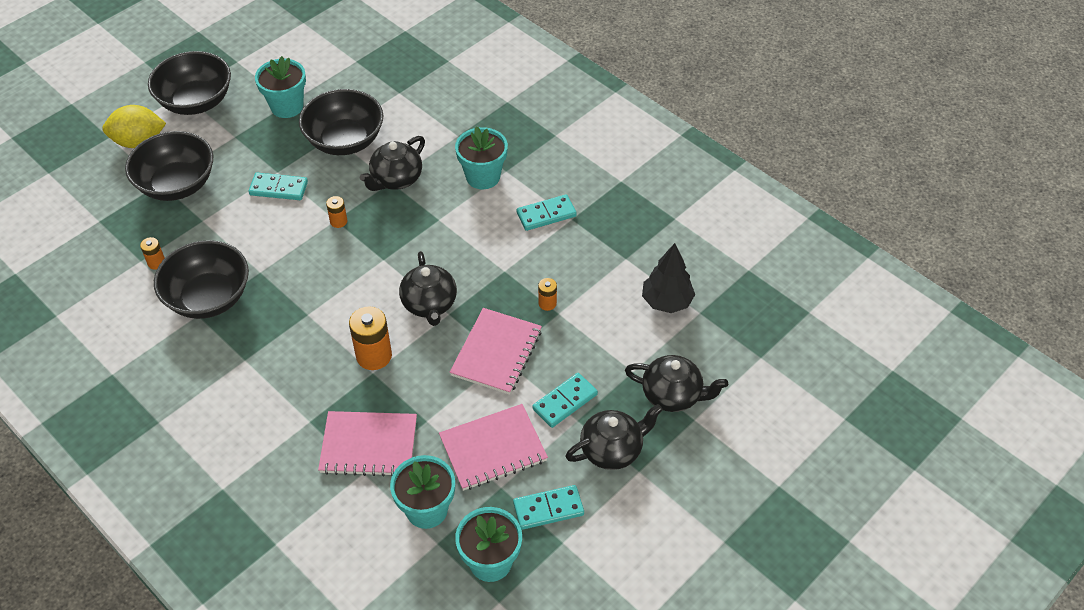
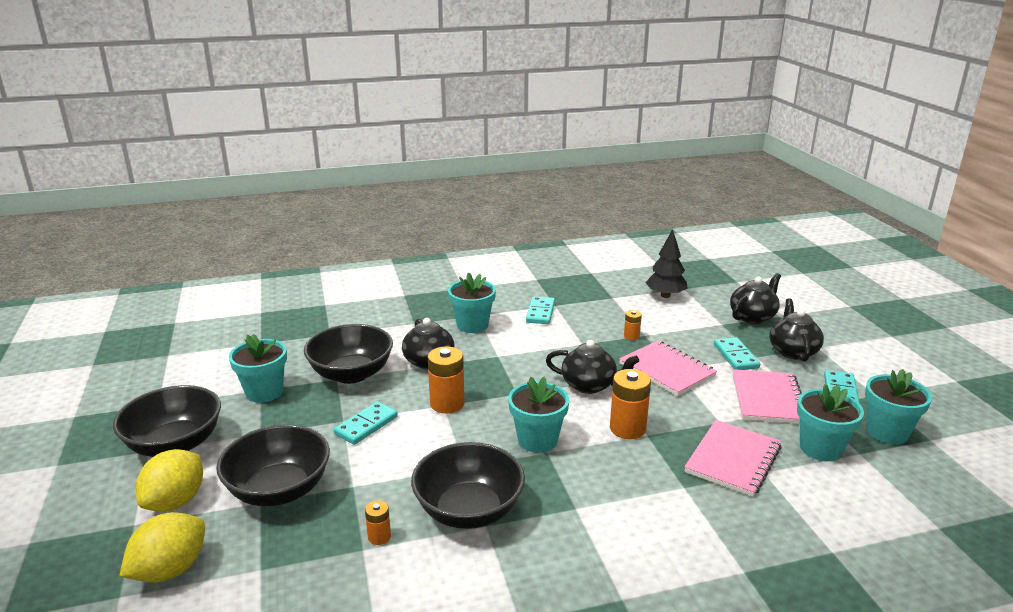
camera: 60 degrees left, 25 degrees down
orange battery [326,196,347,228] -> orange battery [428,346,465,413], size x1.90
none -> yellow lemon [119,512,205,583]
none -> turquoise flower pot [508,377,569,453]

